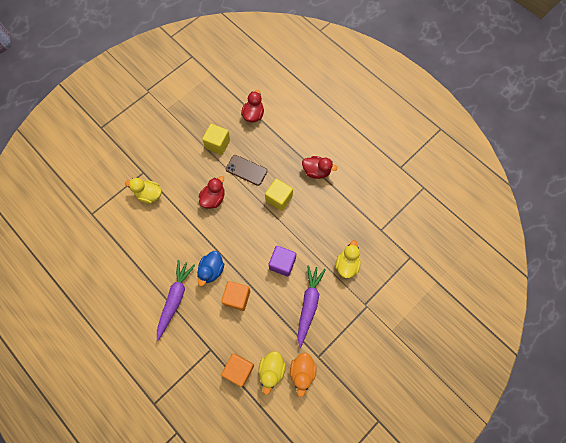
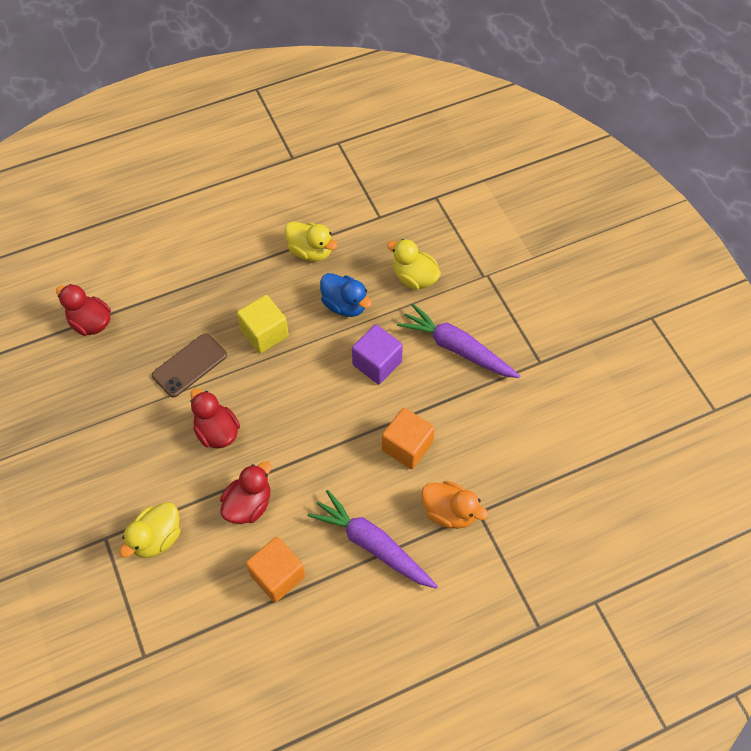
camera: 70 degrees left, 10 degrees down
blue duck [197,251,224,286] -> blue duck moved to [320,273,372,317]
yellow cube [202,124,230,155] -> none
orange cube [221,354,254,387] -> orange cube moved to [246,537,305,602]
yellow duck [258,351,286,395] -> yellow duck moved to [285,221,337,261]
orange duck [290,353,317,397] -> orange duck moved to [421,481,488,529]
red duck [302,156,338,179] -> red duck moved to [220,461,271,524]

